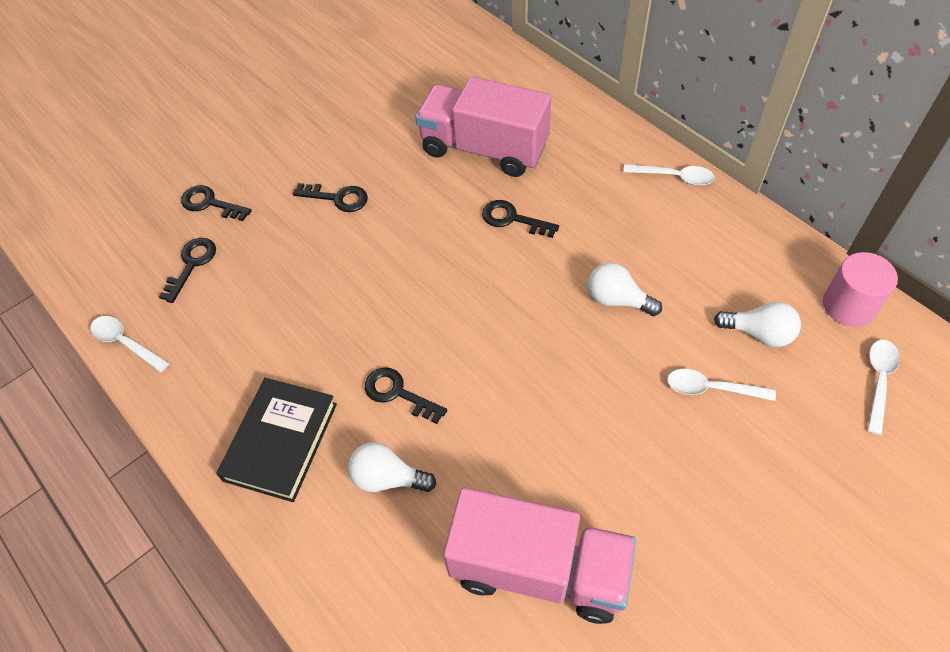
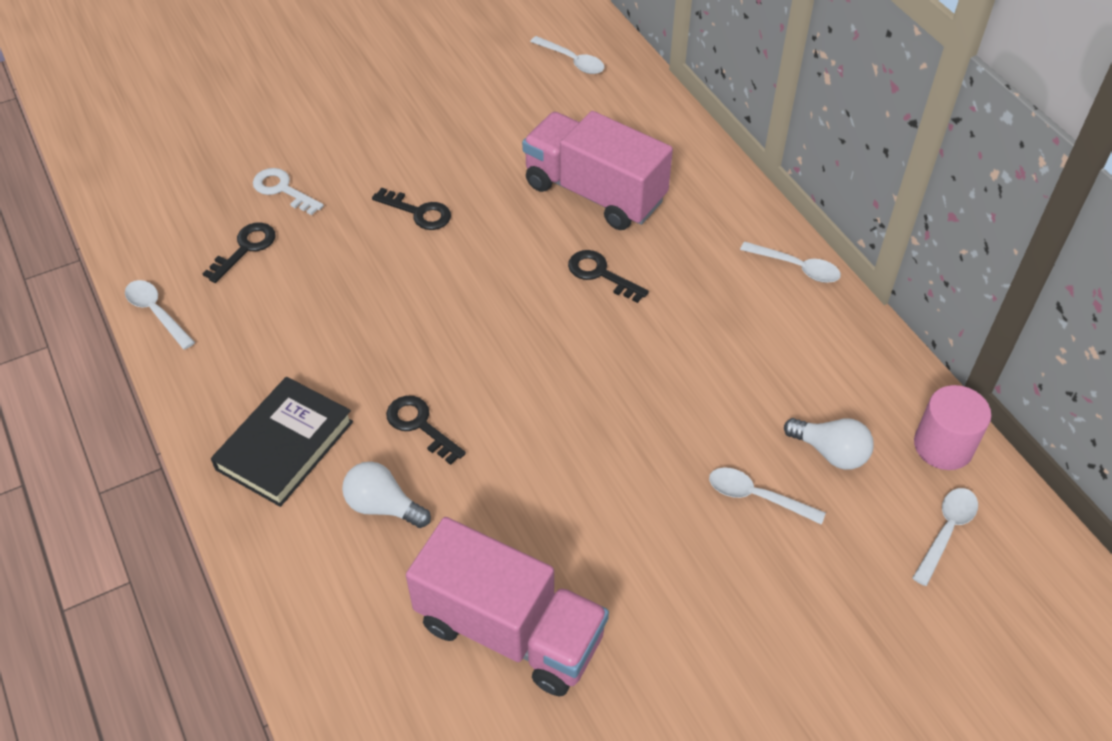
camera: 10 degrees right, 5 degrees down
black key [181,185,252,221] -> white key [253,168,324,215]
white light bulb [588,263,662,316] -> none
none -> white spoon [530,36,604,74]

